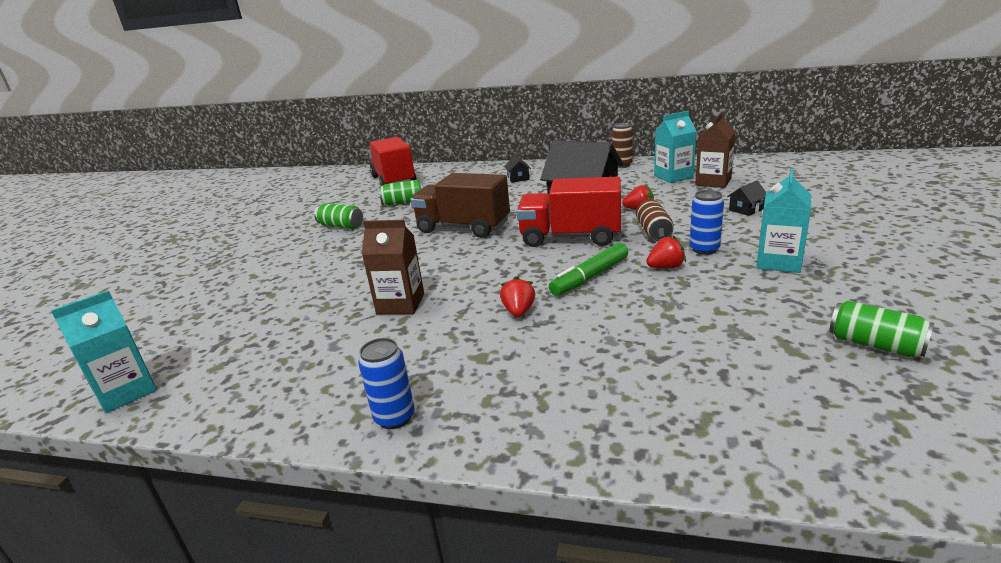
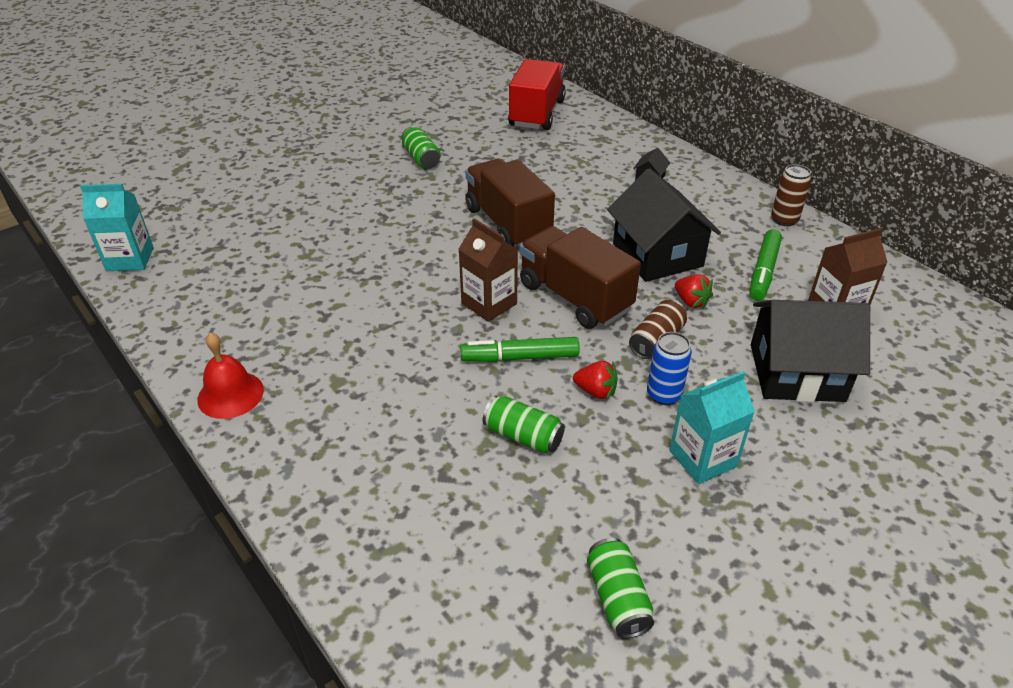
camera: 35 degrees right, 15 degrees up
blue can [358,338,415,429] -> red bell [197,333,264,419]
brown carton [362,220,424,314] -> brown carton moved to [459,218,518,322]
green can [379,180,423,206] -> green can moved to [483,396,565,453]
red strawberry [500,276,535,317] -> none
red truck [516,177,621,247] -> brown truck [520,226,641,329]
turquoise carton [654,111,696,183] -> none
black house [727,180,766,216] -> black house [751,300,870,402], size x2.49
none -> green marker [750,229,782,301]

